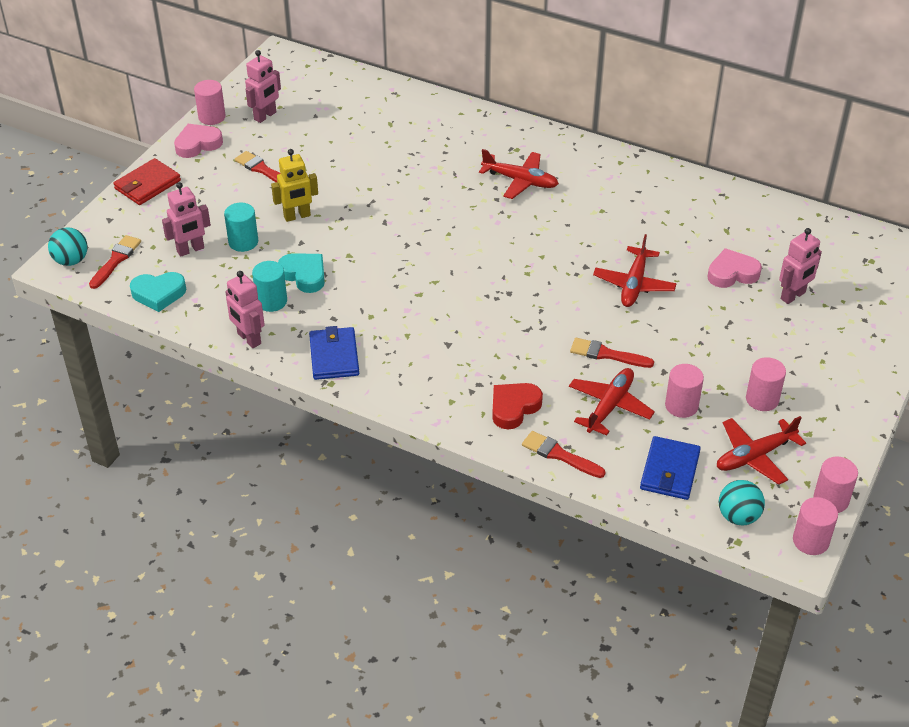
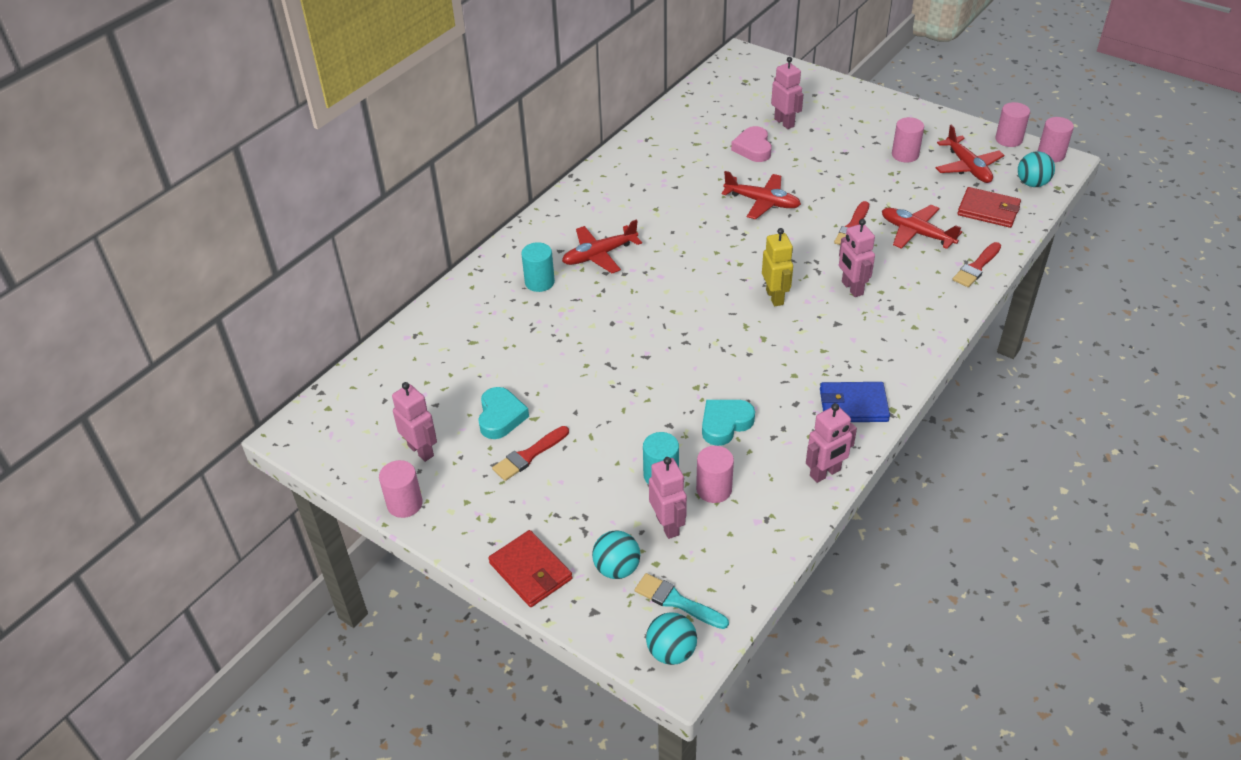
camera: 80 degrees left, 0 degrees up
red brush [89,235,141,289] -> turquoise brush [635,573,729,629]
turquoise heart [130,272,186,312] -> turquoise heart moved to [478,387,529,439]
pink heart [174,124,223,158] -> none
turquoise cylinder [252,261,287,312] -> turquoise cylinder moved to [521,242,555,292]
yellow robot [271,149,318,222] -> yellow robot moved to [762,228,793,306]
red plane [479,149,559,199] -> red plane turned 150 degrees counterclockwise [562,219,642,273]
red heart [492,383,543,430] -> none
blue wallet [640,436,701,500] -> red wallet [958,187,1021,228]
pink cylinder [665,364,704,418] -> pink cylinder moved to [696,446,734,503]
none -> turquoise ball [592,530,640,579]
none -> pink robot [839,219,875,297]

